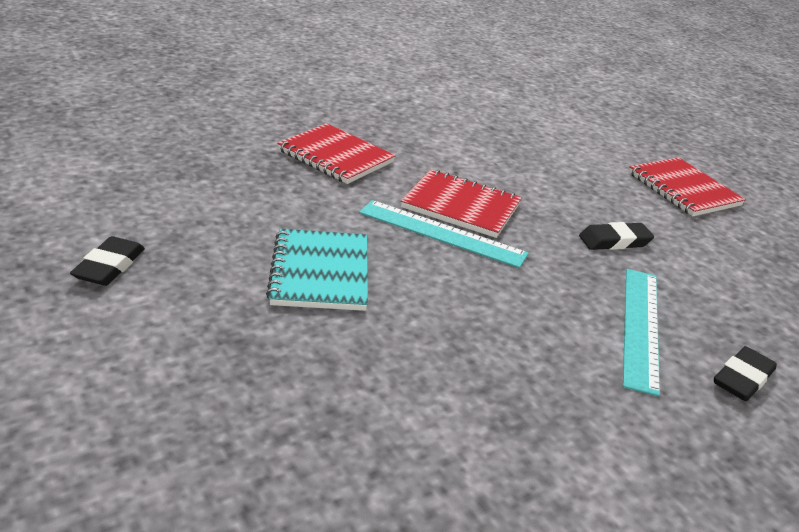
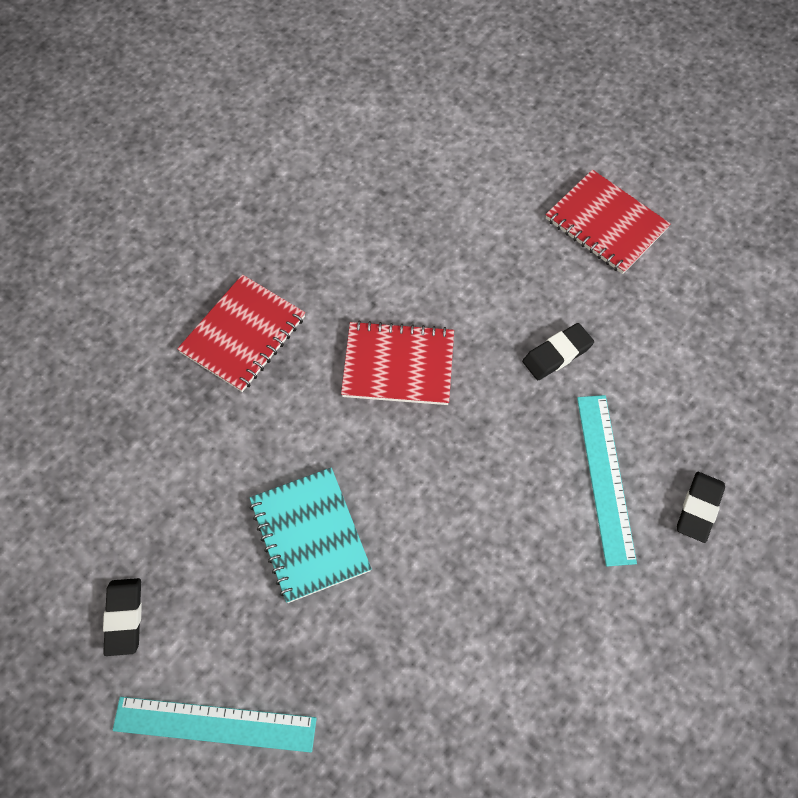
camera: 15 degrees left, 30 degrees up
red notebook [277,123,396,184] -> red notebook turned 75 degrees counterclockwise [177,274,305,392]
turquoise ruler [359,200,529,268] -> turquoise ruler moved to [113,697,317,753]

